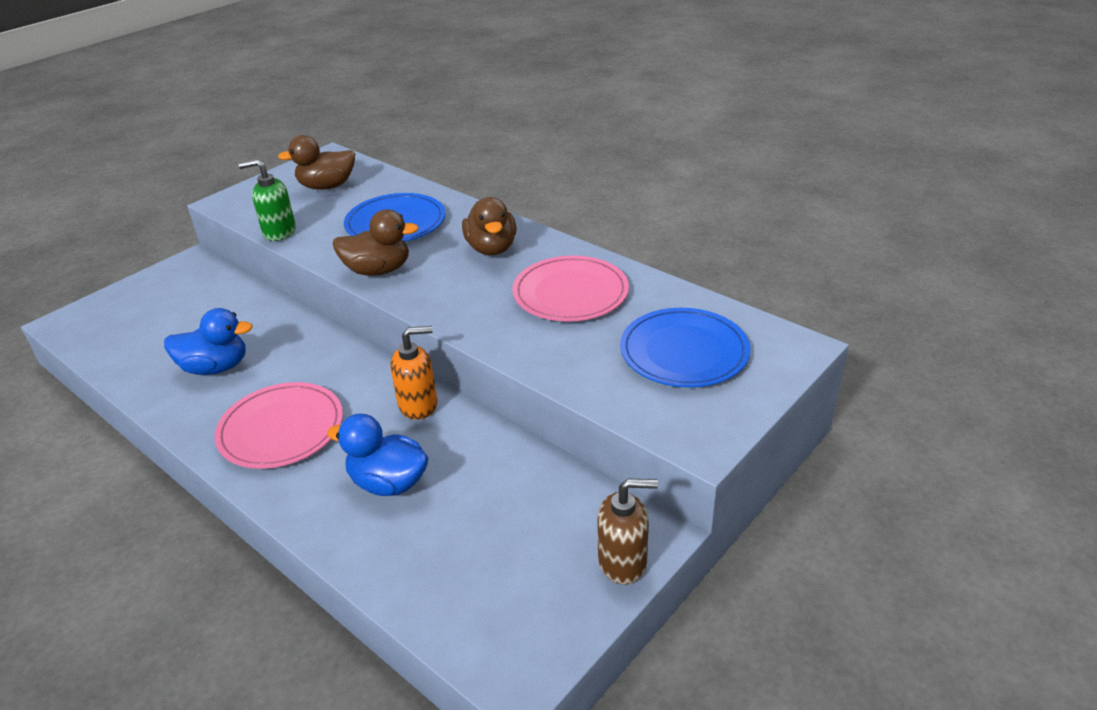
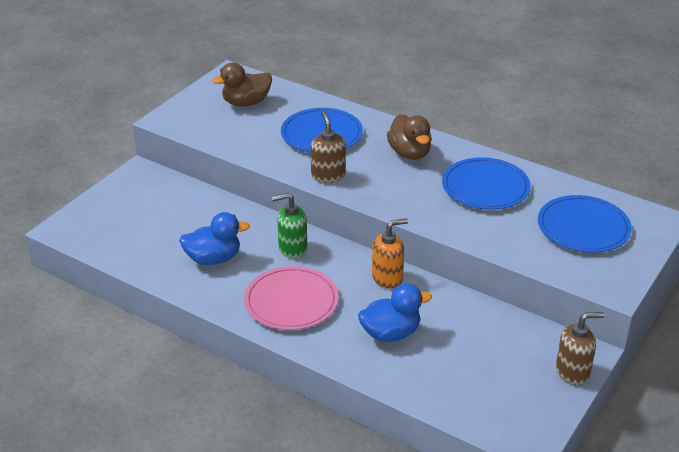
camera: 10 degrees left, 0 degrees up
green soap dispenser [238,159,296,241] -> green soap dispenser moved to [272,193,307,258]
blue duck [327,414,429,496] -> blue duck turned 150 degrees clockwise [358,283,432,342]
brown duck [333,209,419,276] -> brown soap dispenser [311,111,346,183]
pink plate [512,256,629,322] -> blue plate [442,157,531,210]

